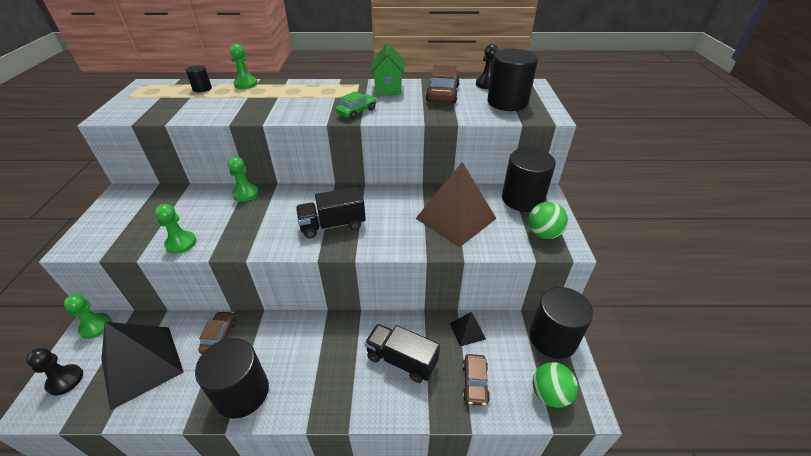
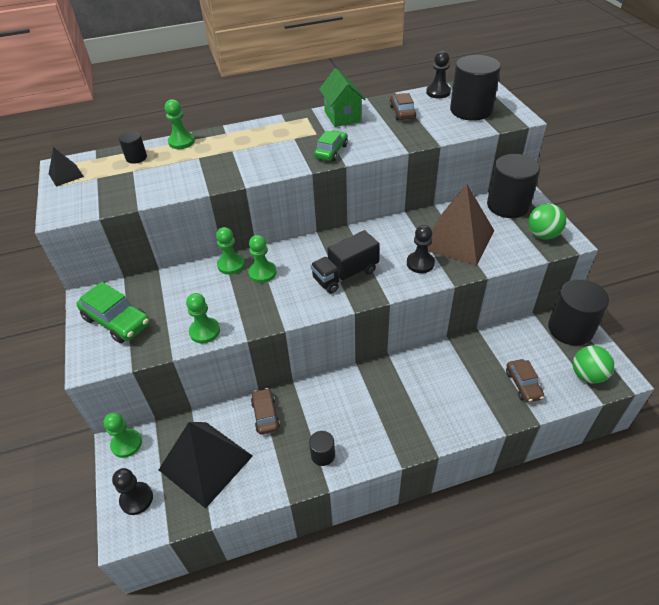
camera: 15 degrees left, 5 degrees up
black cylinder [195,338,269,419] -> black cylinder [309,431,335,466], size x0.47
black truck [365,324,440,383] -> none
brown car [426,65,460,104] -> brown car [389,93,416,121], size x0.64
black pyramid [450,312,486,346] -> black pyramid moved to [49,147,84,187]
none -> green car [76,282,150,343]
none -> green pawn [248,235,276,283]
none -> black pawn [407,225,435,273]

